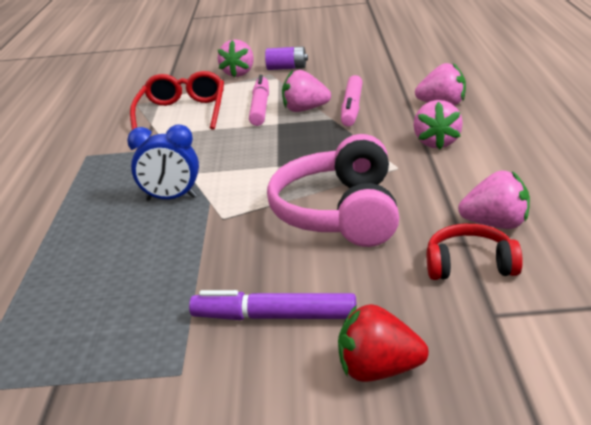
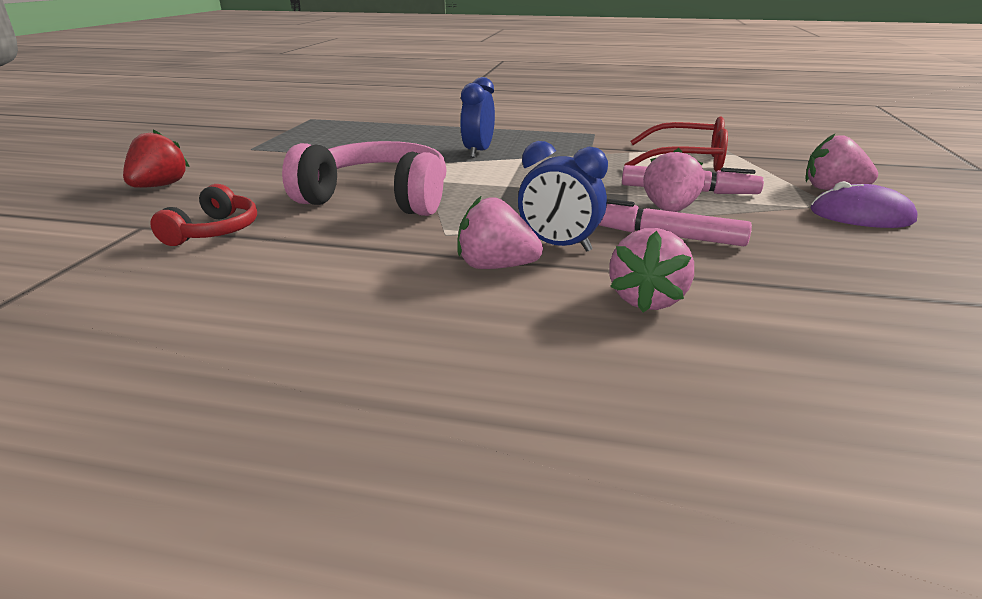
camera: 100 degrees right, 0 degrees up
purple marker [189,290,356,320] -> none
purple battery [265,46,308,70] -> purple mouse [811,181,918,228]
pink strawberry [458,171,530,229] -> none
none -> blue clock [518,141,608,252]

